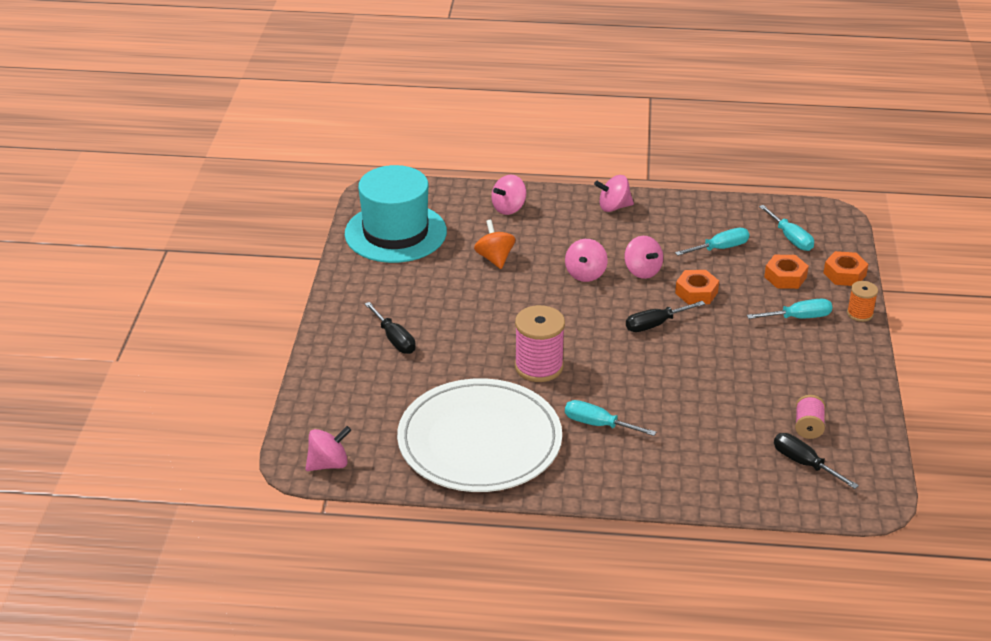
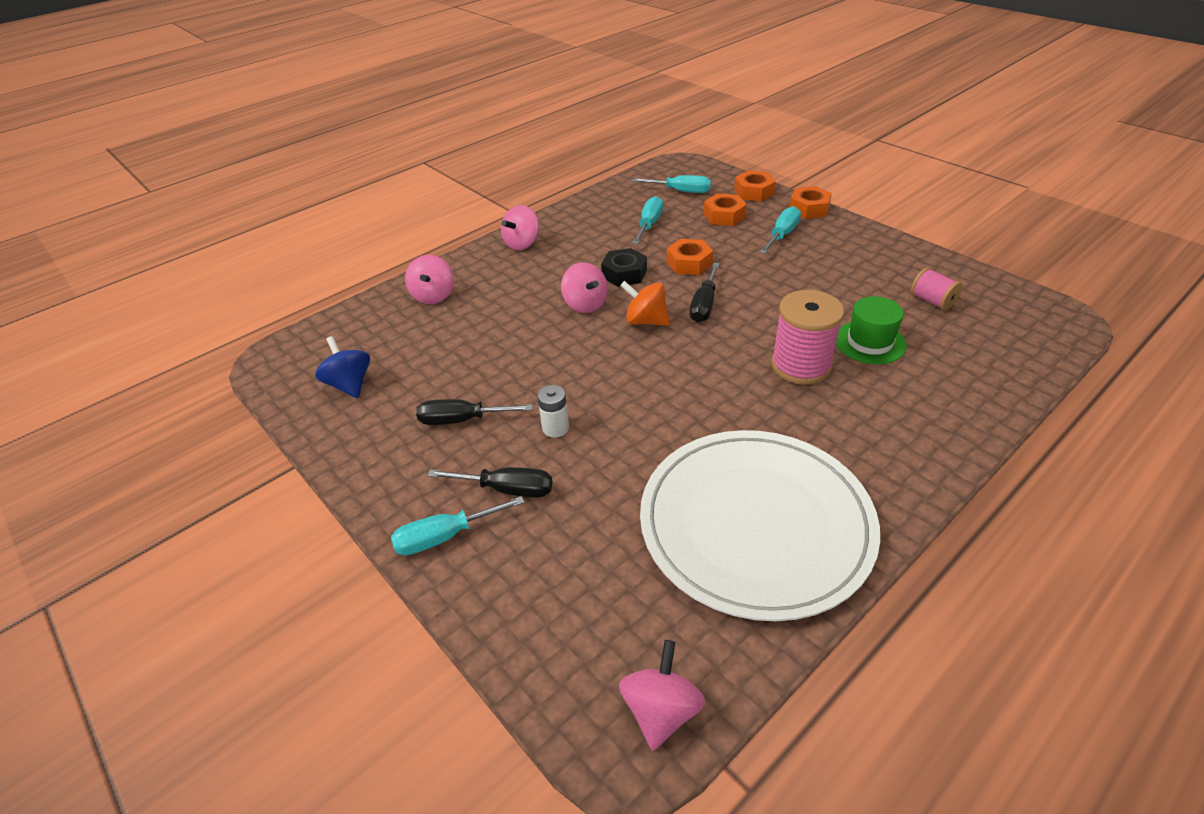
camera: 45 degrees left, 5 degrees up
turquoise hat [345,165,447,263] -> blue spinning top [315,336,370,398]
orange spinning top [474,220,515,269] -> orange spinning top moved to [620,281,670,326]
pink spool [515,305,565,382] -> pink spool moved to [771,290,844,385]
turquoise screwdriver [565,400,656,436] -> turquoise screwdriver moved to [391,496,525,555]
pink spinning top [624,236,663,279] -> black nut [601,248,647,287]
black screwdriver [774,433,859,489] -> black screwdriver moved to [416,399,533,425]
orange spool [847,281,878,322] -> orange nut [790,186,832,219]
none -> white battery [537,385,569,437]
none -> green hat [836,296,907,364]

